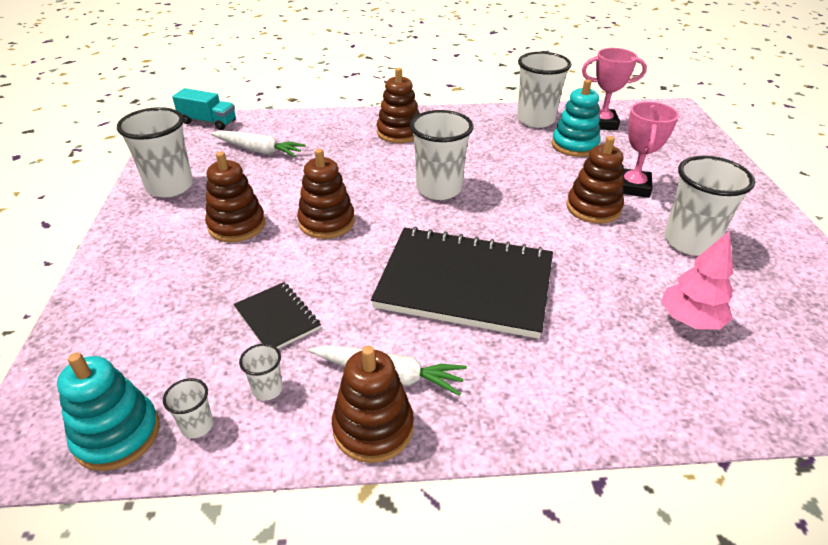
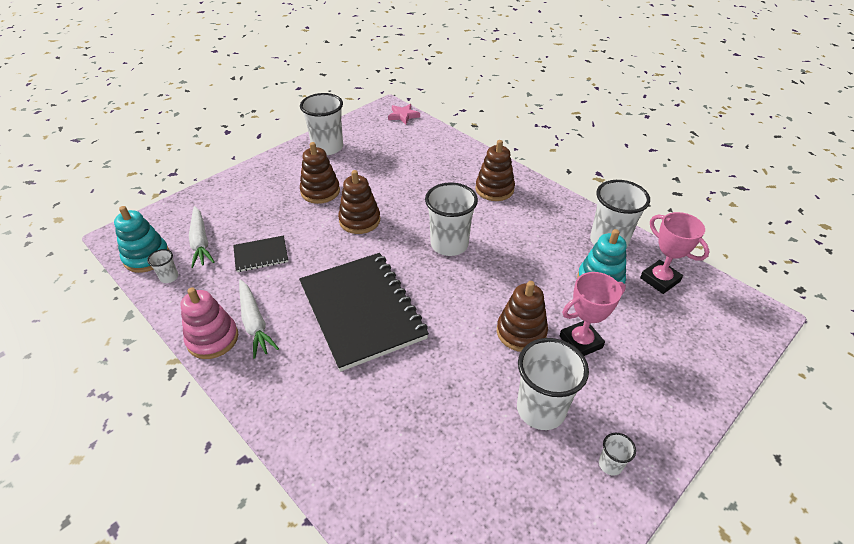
camera: 50 degrees right, 5 degrees up
turquoise truck [172,88,236,130] -> pink star [388,104,420,125]
white carrot [211,131,306,157] -> white carrot moved to [189,206,214,268]
black notebook [234,282,321,349] -> black notebook turned 60 degrees clockwise [233,235,288,272]
white cup [239,344,283,401] -> white cup moved to [599,433,636,476]
brown stacking toy [332,346,414,463] -> pink stacking toy [181,287,238,359]
pink tree [661,230,733,329] -> none

